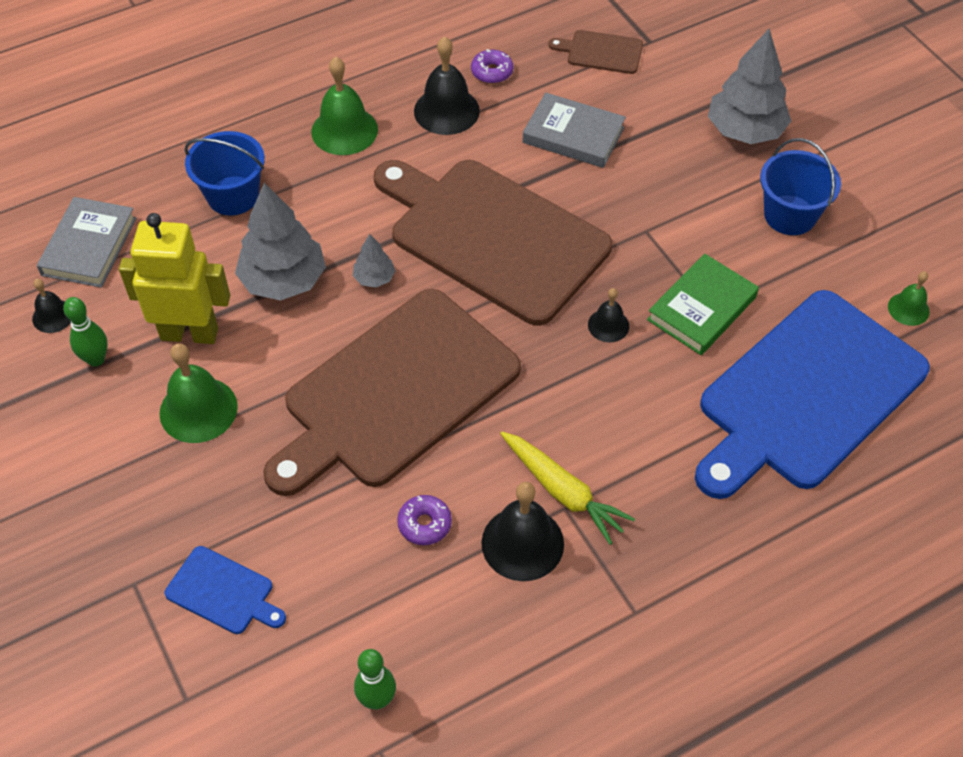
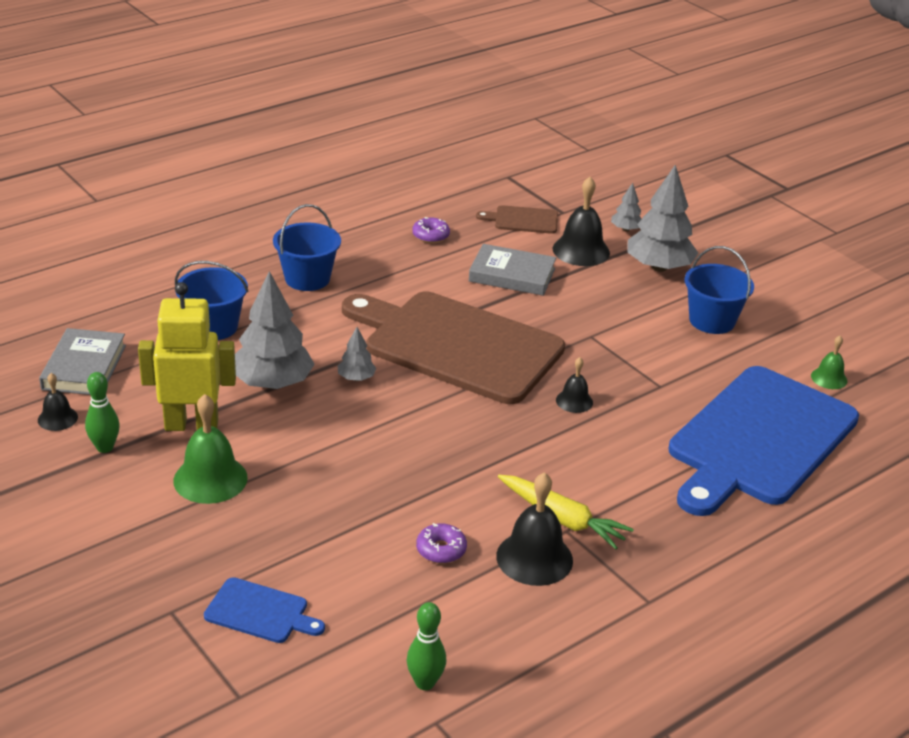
camera: 10 degrees left, 20 degrees down
brown cutting board [263,289,521,496] -> none
green bell [311,57,378,155] -> blue bucket [273,204,341,291]
black bell [414,36,480,135] -> black bell moved to [553,177,610,266]
green book [647,254,759,355] -> none
none -> grey tree [611,183,642,231]

